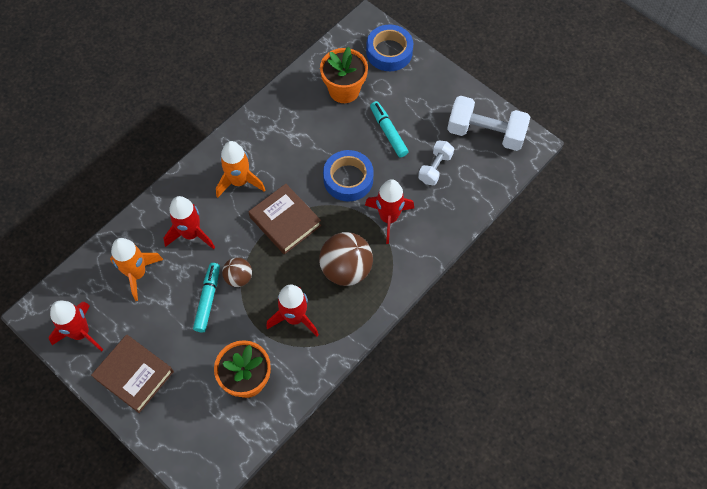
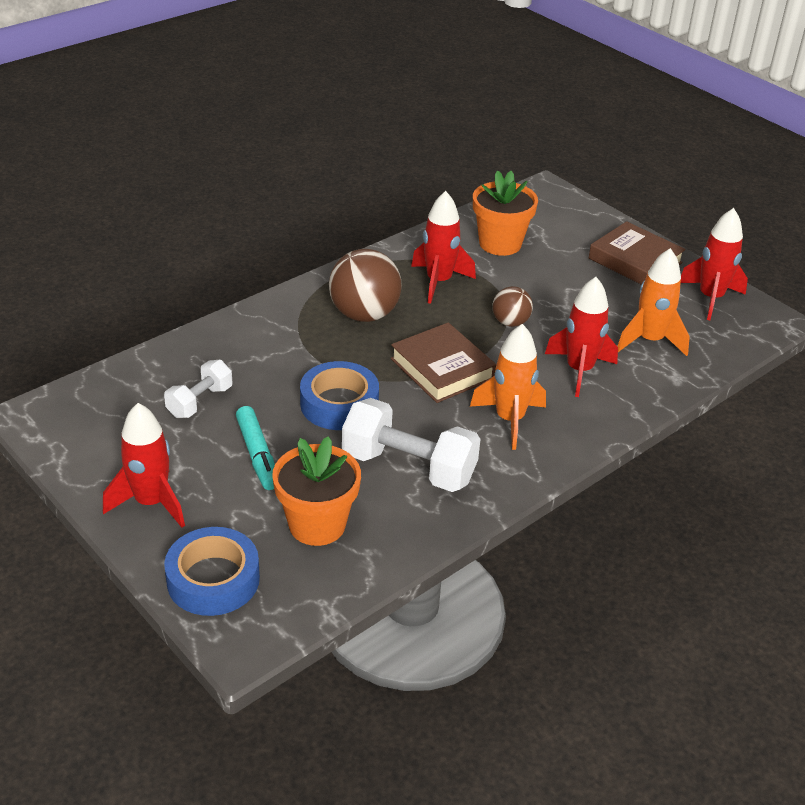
camera: 175 degrees left, 25 degrees down
turquoise marker [193,263,220,332] -> none
red rocket [365,179,414,244] -> red rocket moved to [103,403,185,528]
white dumbbell [447,96,530,151] -> white dumbbell moved to [342,398,480,492]

